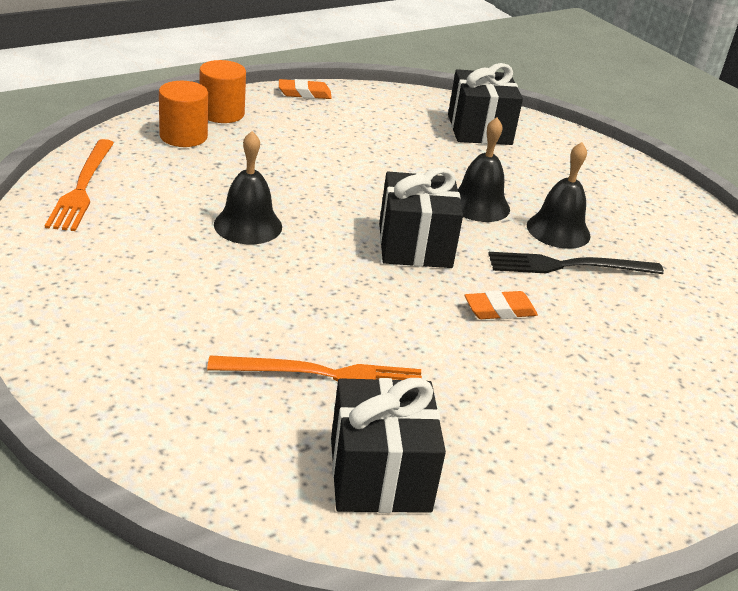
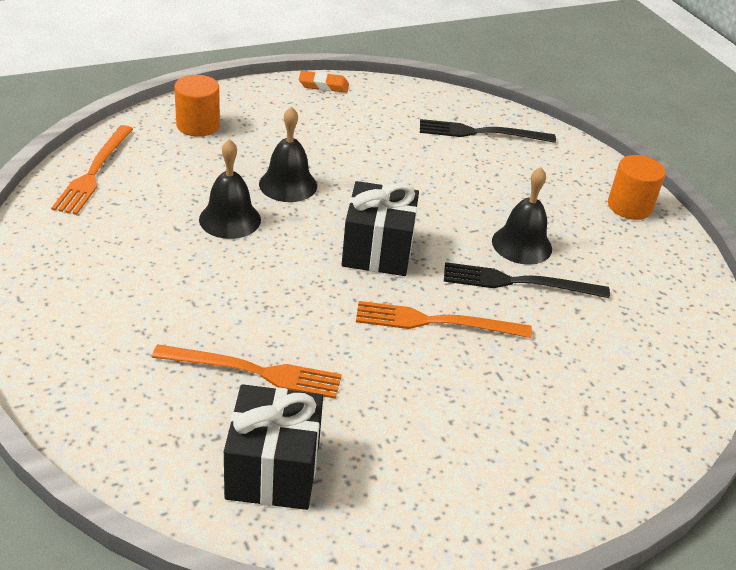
camera: 10 degrees right, 5 degrees up
orange cylinder [199,60,246,123] -> orange cylinder moved to [608,155,665,220]
black gift [448,63,523,145] -> black fork [420,119,556,143]
black bell [458,117,510,222] -> black bell moved to [259,107,317,202]
orange eraser [465,291,538,319] -> orange fork [356,301,532,338]

